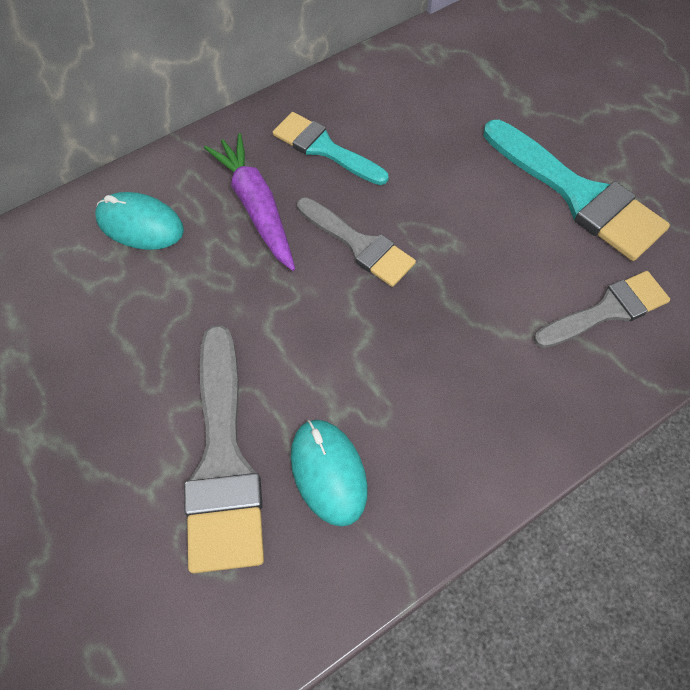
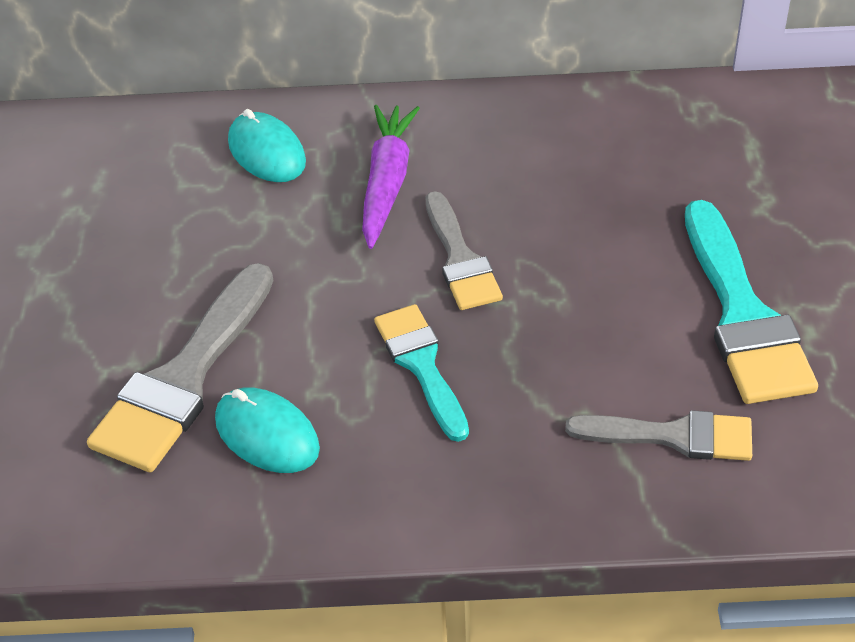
camera: 35 degrees right, 15 degrees down
turquoise brush [273,112,389,185] -> turquoise brush moved to [374,304,469,442]
turquoise mouse [291,420,368,527] -> turquoise mouse turned 60 degrees counterclockwise [215,388,320,473]

